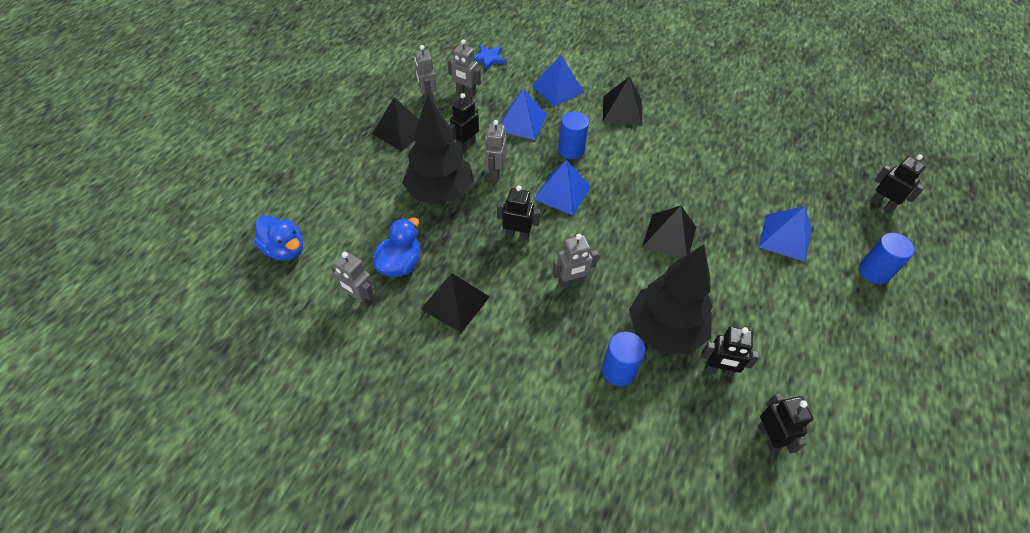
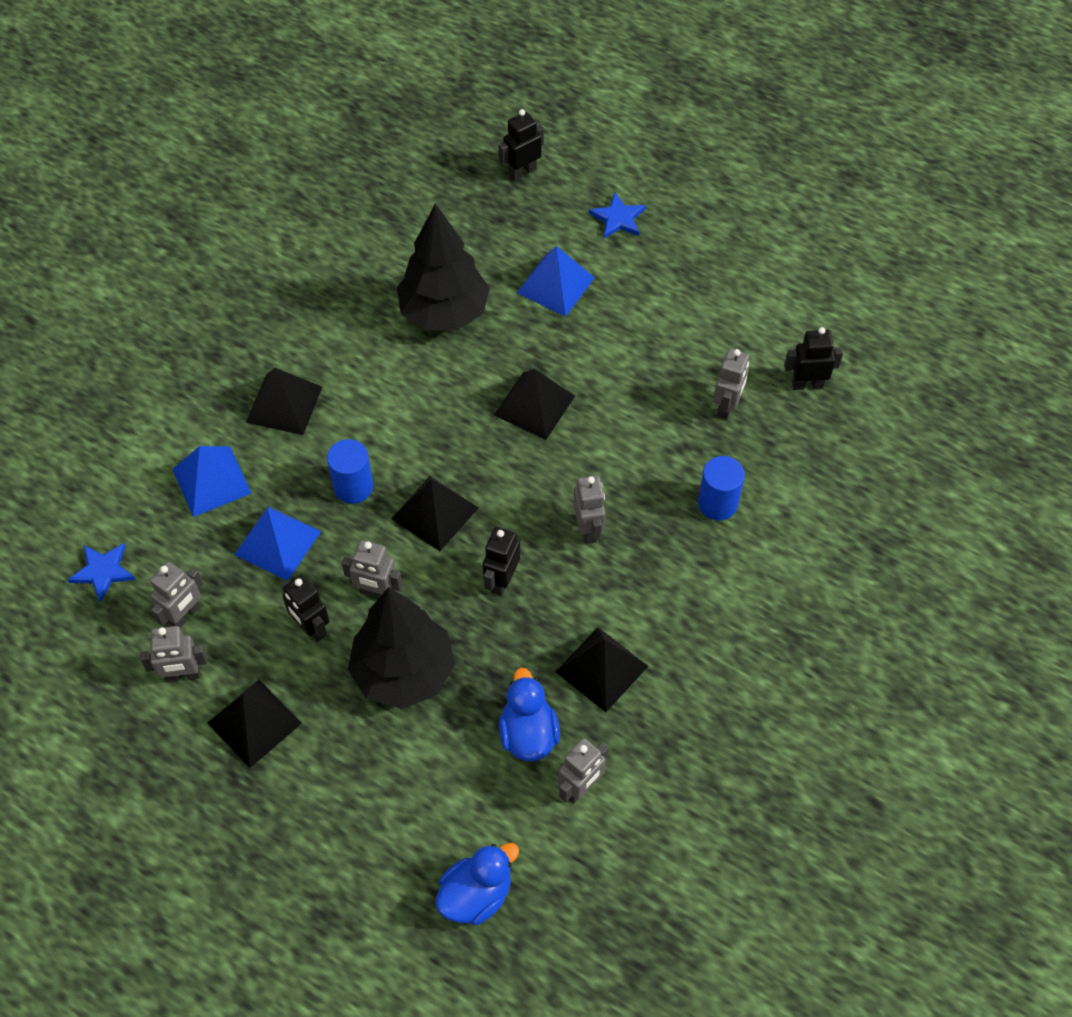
camera: 80 degrees left, 5 degrees up
blue duck [373,217,420,277] -> blue duck turned 45 degrees clockwise [499,668,560,761]
blue pyramid [534,160,591,215] -> black pyramid [391,476,478,551]
black tree [629,245,713,354] -> black tree moved to [397,203,490,331]
black robot [701,326,759,377] -> grey robot [713,349,749,419]
blue cylinder [859,233,915,284] -> blue star [589,192,646,239]

